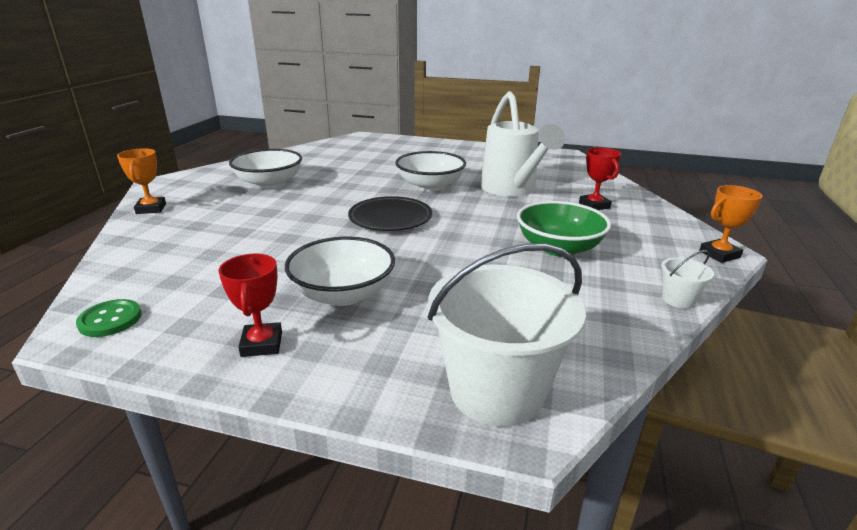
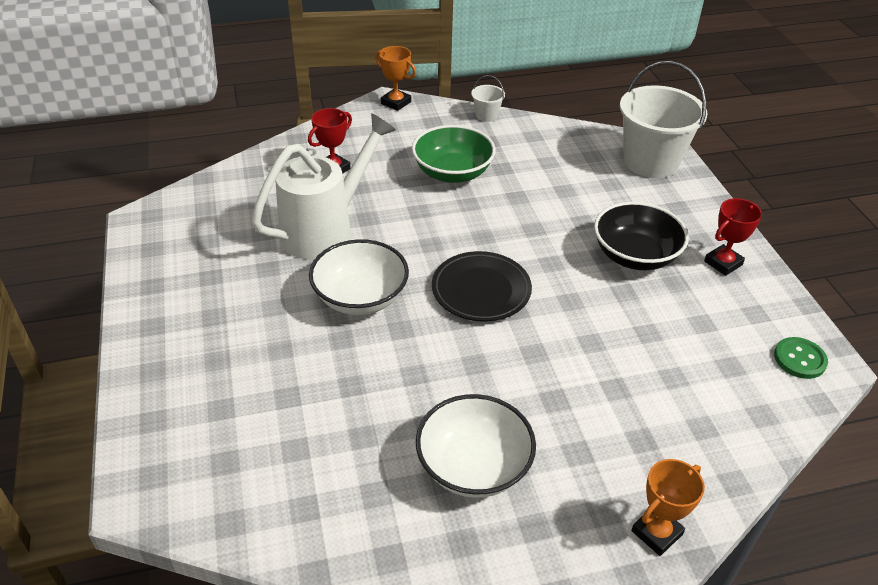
camera: 120 degrees left, 15 degrees up
white bowl [285,237,395,306] -> black bowl [594,202,689,270]

